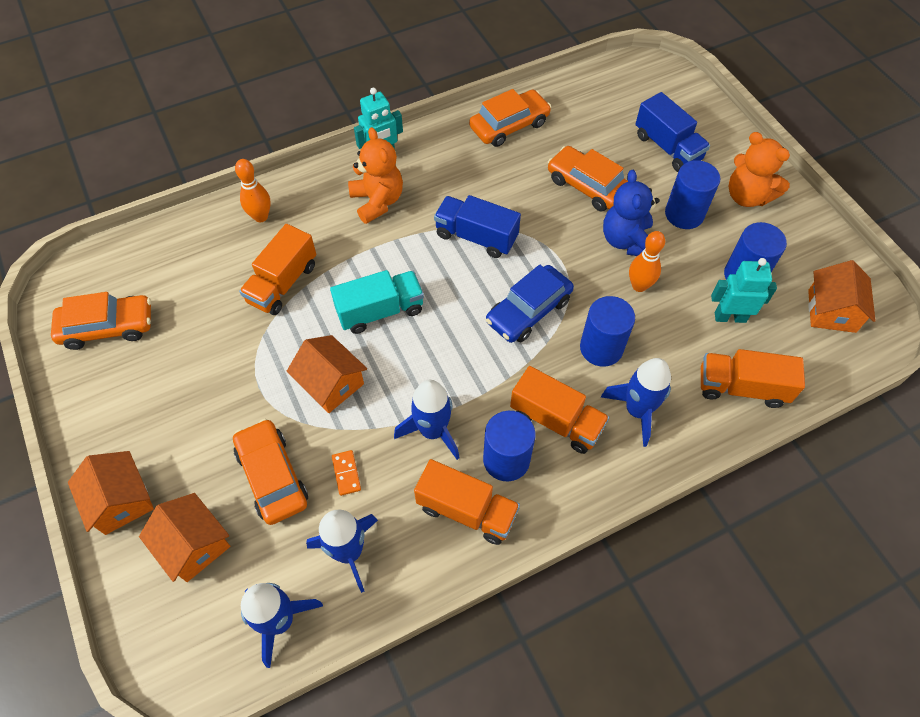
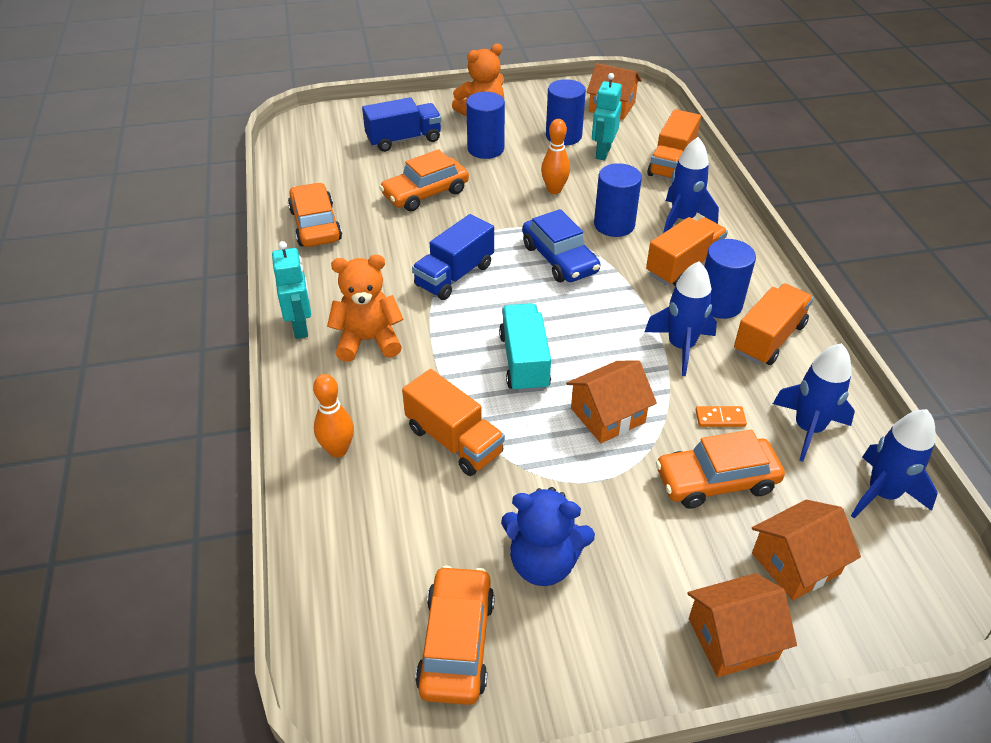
camera: 75 degrees left, 15 degrees down
blue teddy bear [603,170,659,256] -> blue teddy bear moved to [501,487,595,586]

